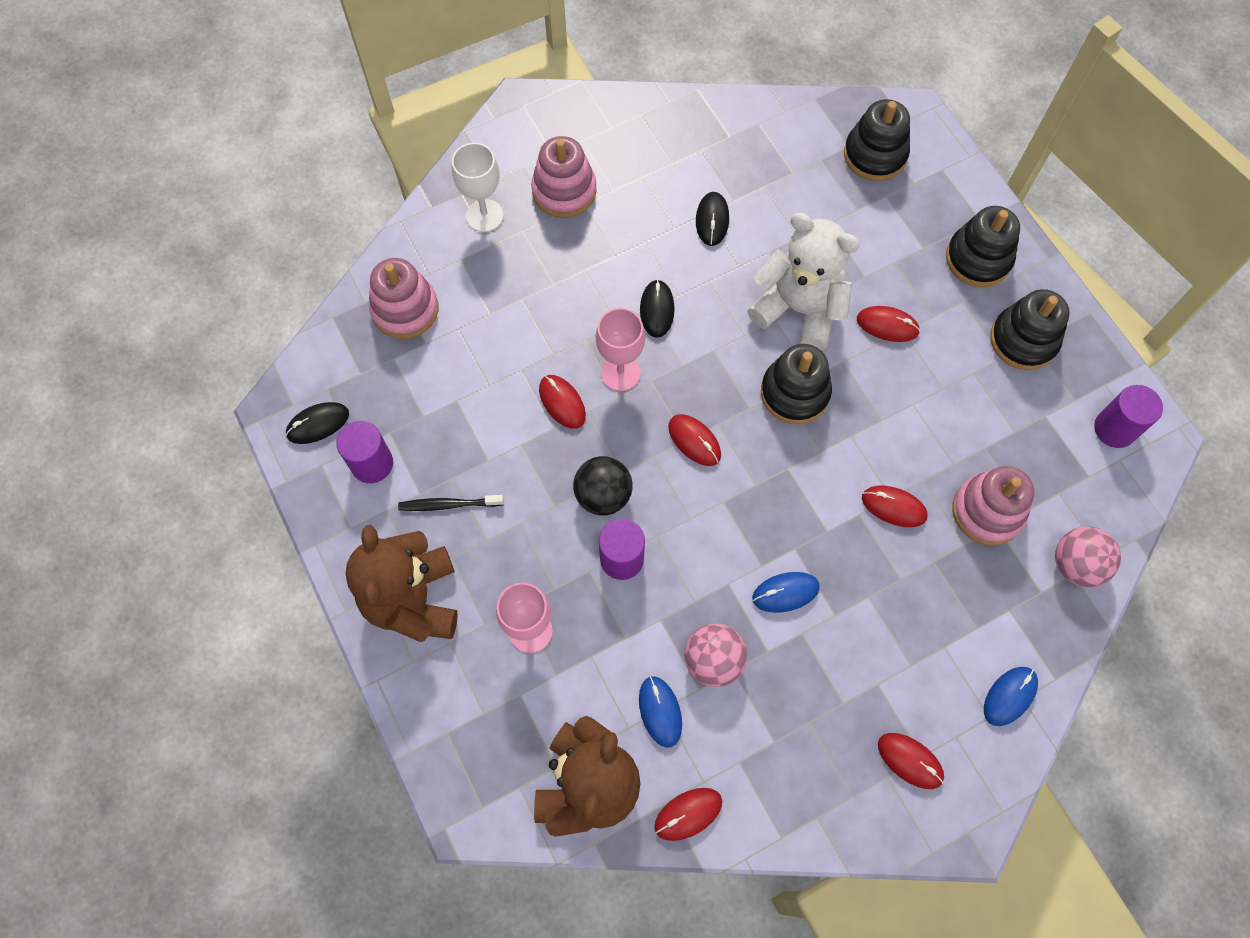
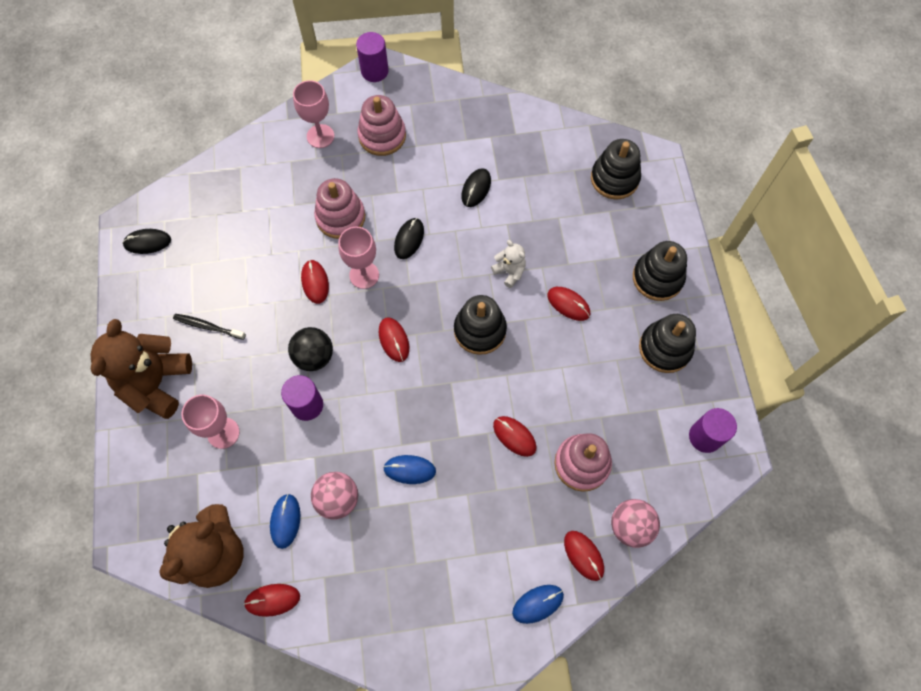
camera: 20 degrees right, 0 degrees up
purple cylinder [336,421,393,483] -> purple cylinder moved to [356,32,388,82]
pink stacking toy [369,258,438,339] -> pink stacking toy moved to [314,178,365,239]
white goblet [452,143,504,232] -> pink goblet [293,80,334,148]
white teddy bear [747,213,860,351] -> white teddy bear [491,240,526,288], size x0.47
red mouse [878,733,944,789] -> red mouse moved to [564,531,604,581]

